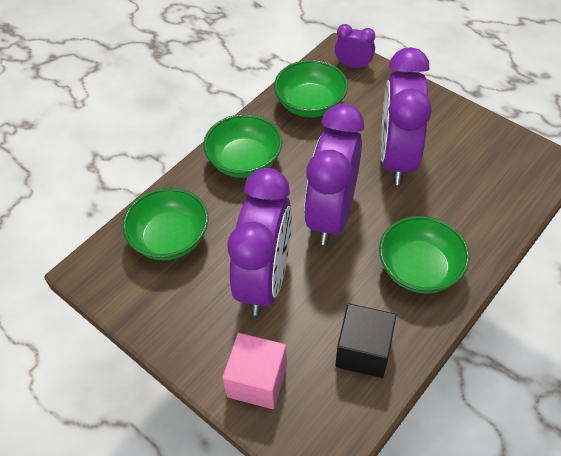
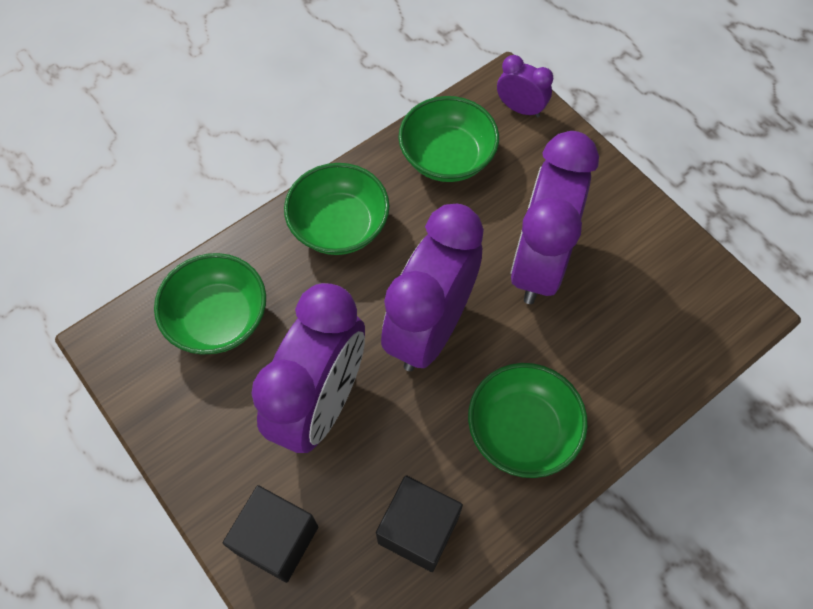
camera: 10 degrees right, 10 degrees up
pink cube [222,333,287,409] -> black cube [223,485,318,583]

